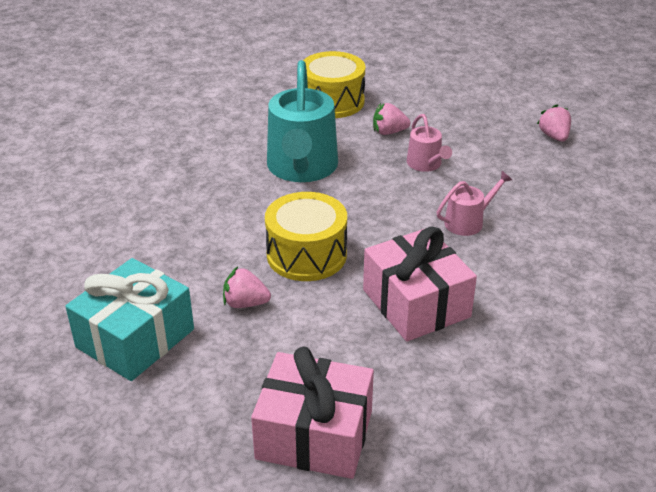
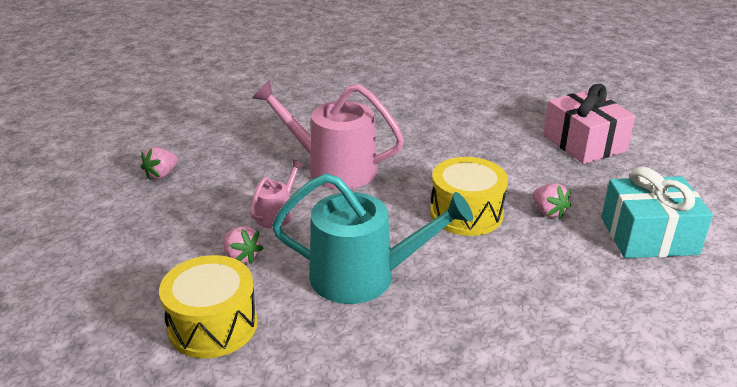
camera: 130 degrees left, 5 degrees down
turquoise watering can [267,60,338,182] -> turquoise watering can turned 45 degrees clockwise [272,173,473,304]
pink gift [363,226,477,342] -> none
pink watering can [436,171,512,236] -> pink watering can [252,80,404,189], size x2.05

